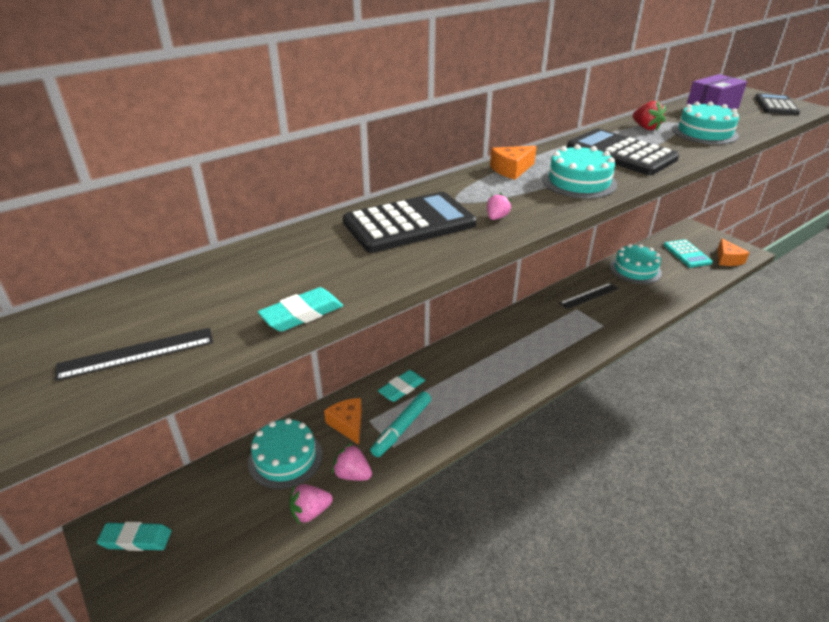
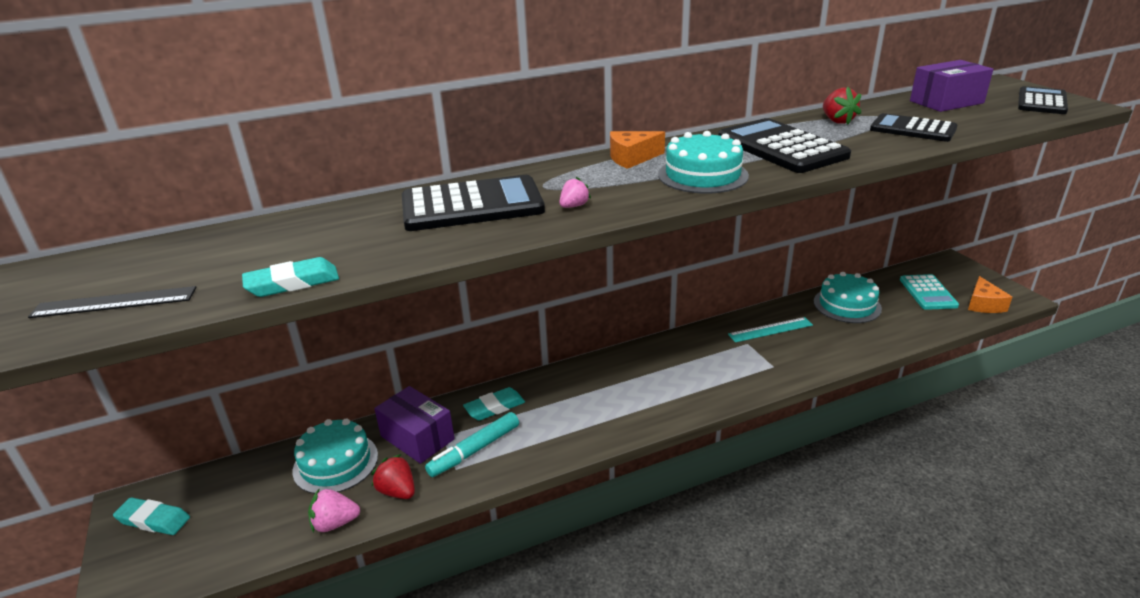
camera: 15 degrees right, 5 degrees down
orange cheese [324,398,362,445] -> purple box [374,386,455,464]
pink strawberry [332,443,372,481] -> red strawberry [371,454,415,499]
black ruler [559,283,618,309] -> turquoise ruler [728,317,813,342]
turquoise cake [672,102,739,144] -> black calculator [870,113,958,142]

